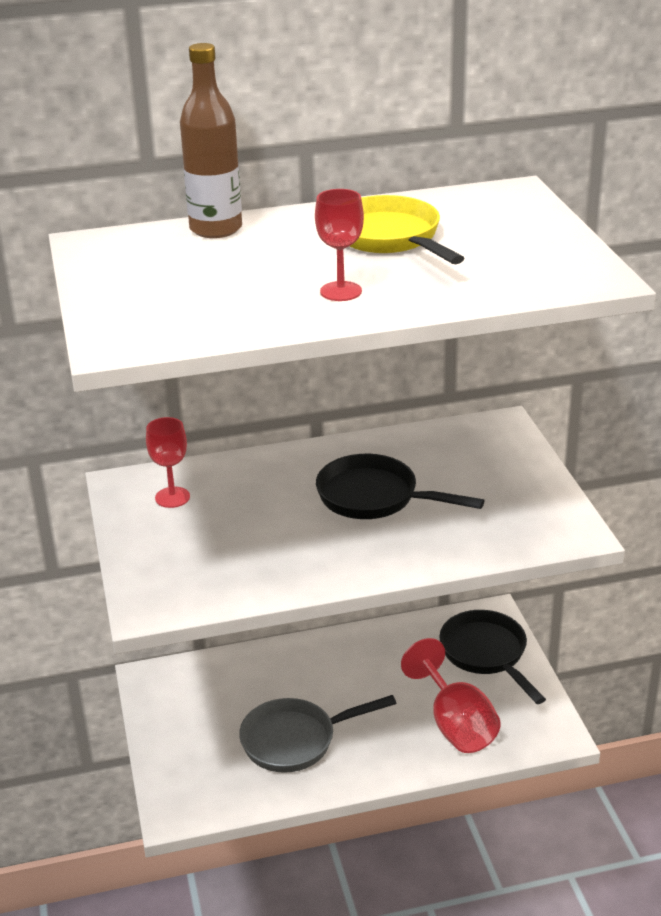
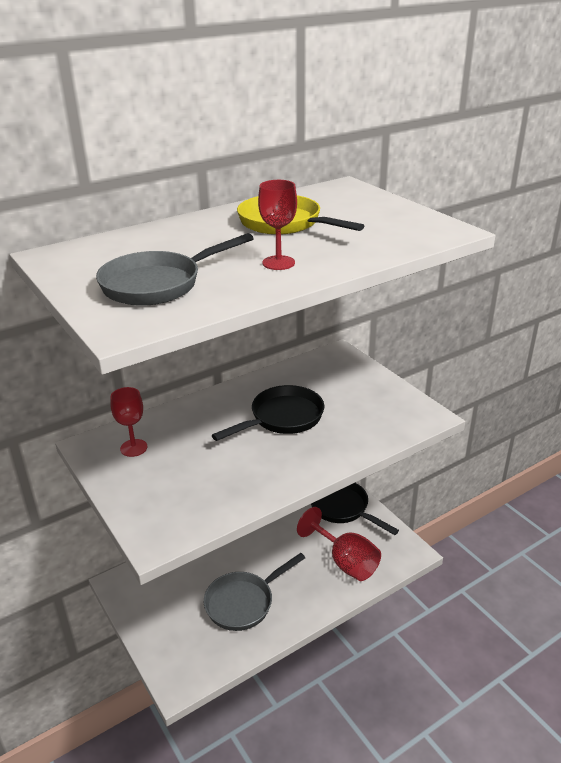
camera: 20 degrees left, 0 degrees up
brown bottle [180,43,242,238] -> none
black pan [316,454,485,519] -> black pan turned 135 degrees clockwise [212,385,325,441]
none -> grey pan [96,233,254,306]

